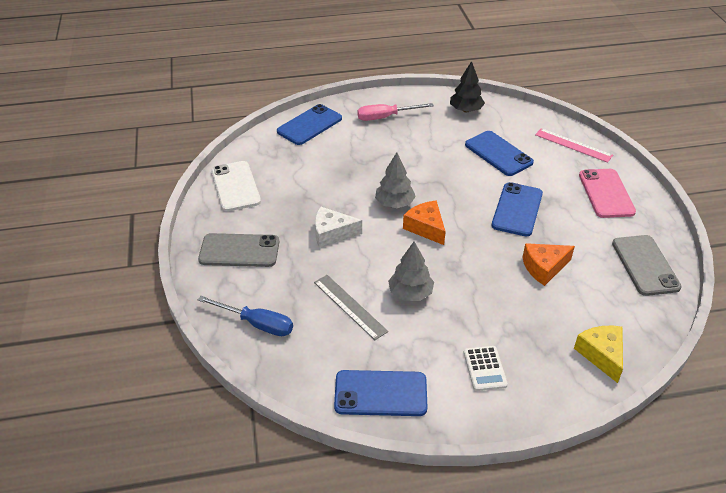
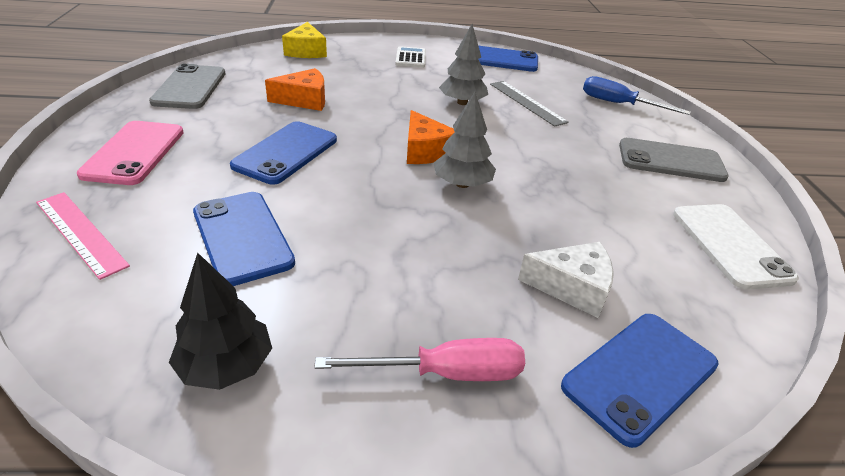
camera: 175 degrees left, 5 degrees down
white cheese [315,206,362,248] -> white cheese moved to [518,242,614,318]

